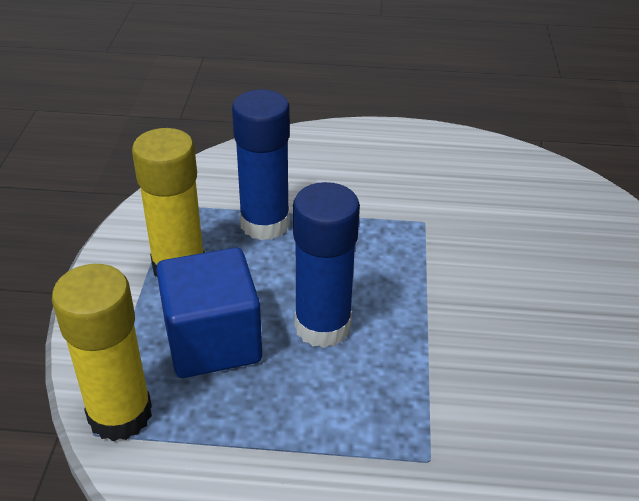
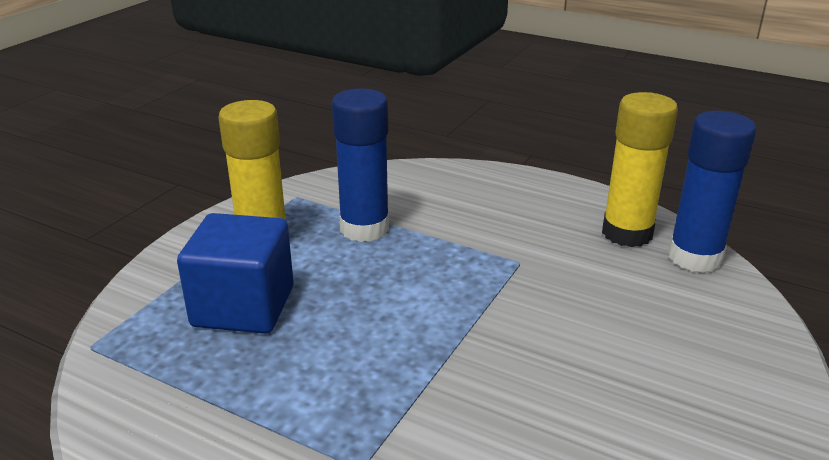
camera: 25 degrees right, 10 degrees down
yellow glue stick [52,264,152,442] -> yellow glue stick moved to [602,92,678,247]
blue glue stick [293,182,360,348] -> blue glue stick moved to [668,111,757,273]

